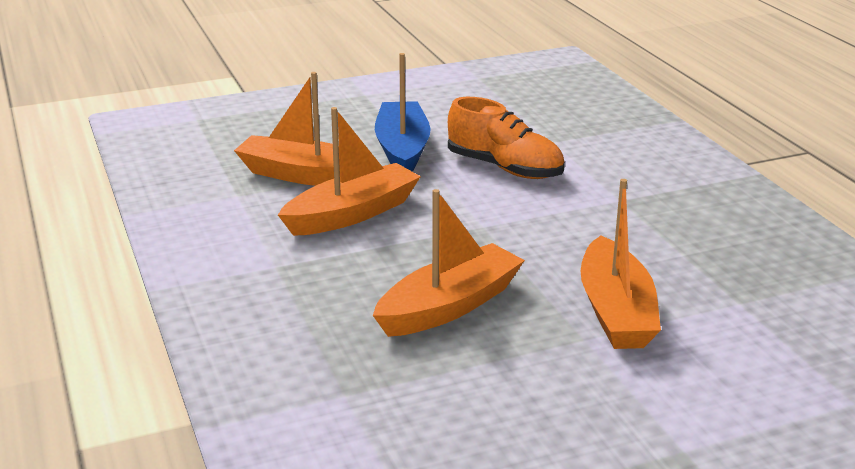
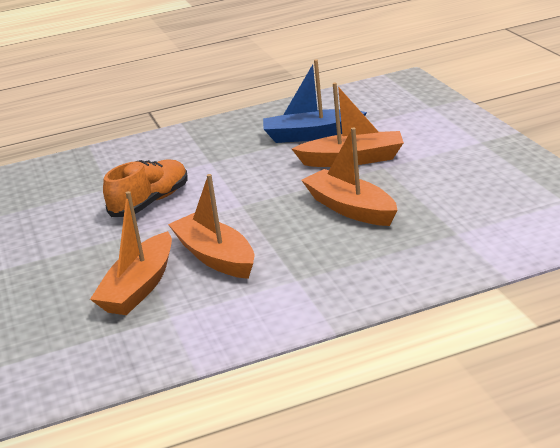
camera: 85 degrees left, 0 degrees up
blue boat [375,53,431,172] -> blue boat moved to [263,59,367,143]

